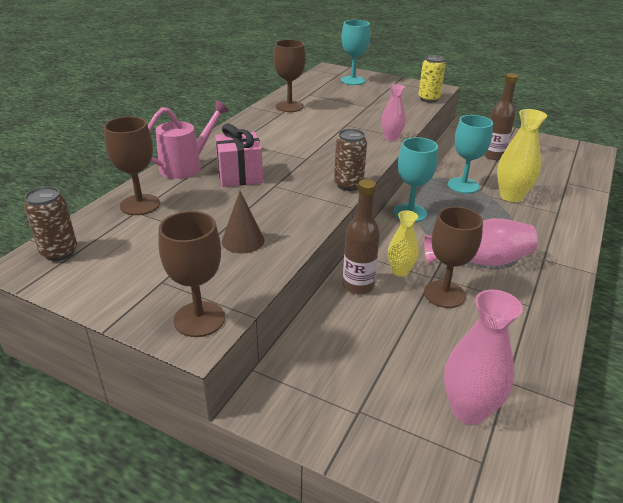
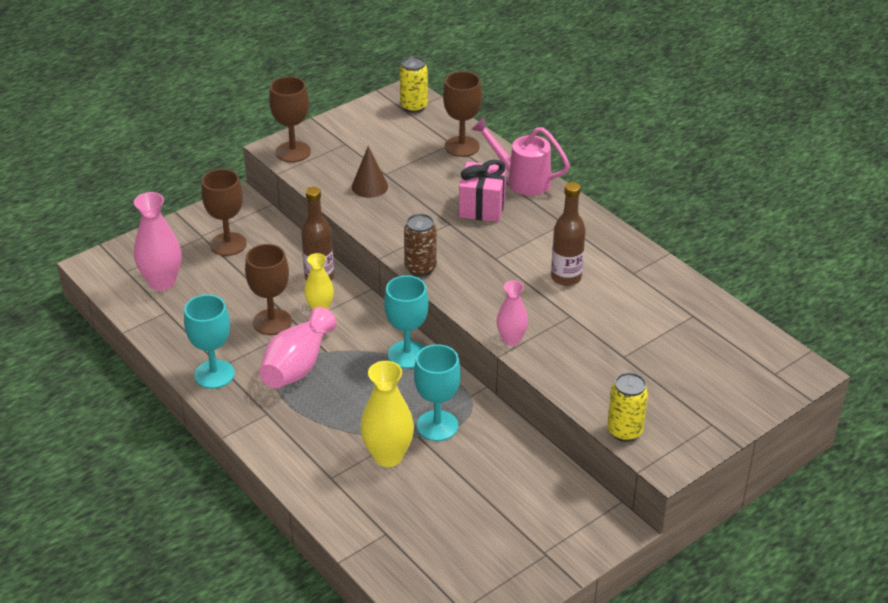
camera: 115 degrees right, 5 degrees up
brown can [24,186,77,261] -> yellow can [399,56,428,113]
pink watering can [148,100,230,179] -> pink watering can turned 135 degrees clockwise [471,117,570,196]
brown goblet [274,40,306,112] -> brown goblet moved to [201,169,247,256]
turquoise goblet [341,20,370,85] -> turquoise goblet moved to [184,294,235,389]
brown bottle [484,73,518,160] -> brown bottle moved to [551,182,586,286]

